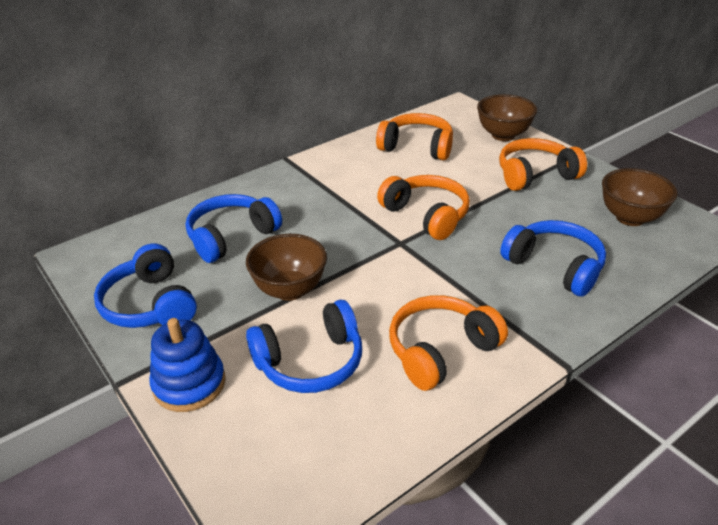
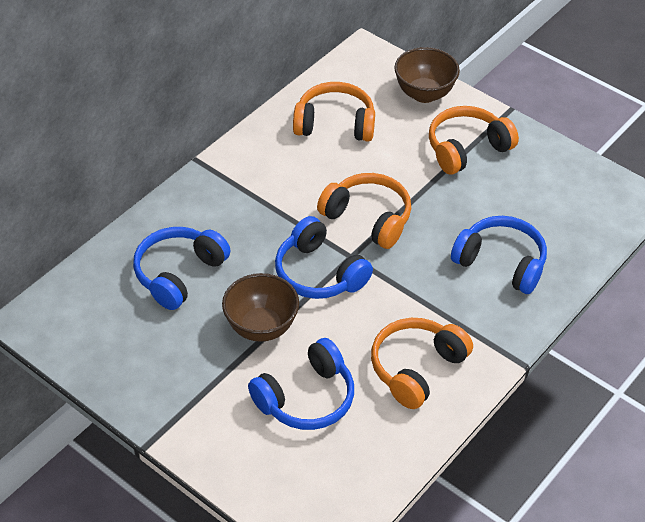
camera: 15 degrees left, 10 degrees up
blue headphones [94,243,197,328] -> blue headphones moved to [275,216,373,299]
blue stacking toy [150,318,226,412] -> none
brown bowl [602,168,678,226] -> none

